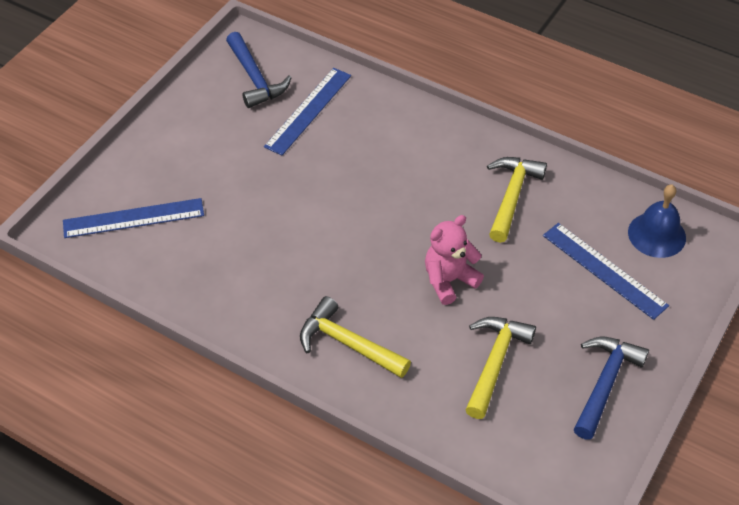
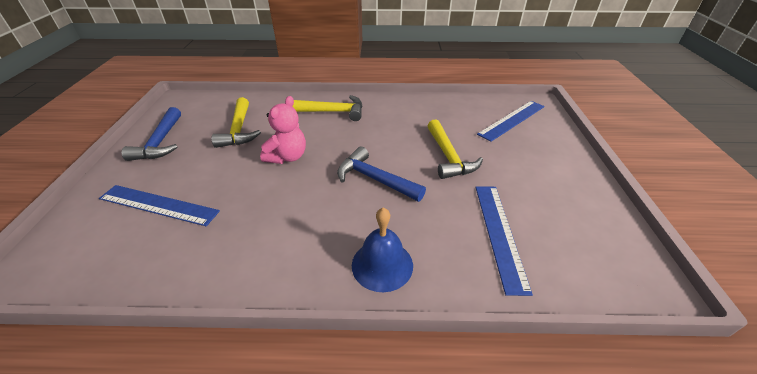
camera: 150 degrees right, 10 degrees down
blue hammer [226,32,291,108] -> blue hammer moved to [337,147,426,202]
yellow hammer [487,157,547,243] -> yellow hammer moved to [428,119,483,179]
blue bell [628,185,686,258] -> blue bell moved to [352,208,413,292]

